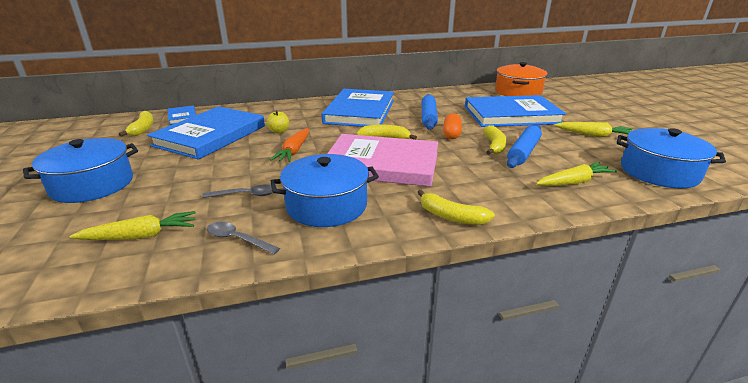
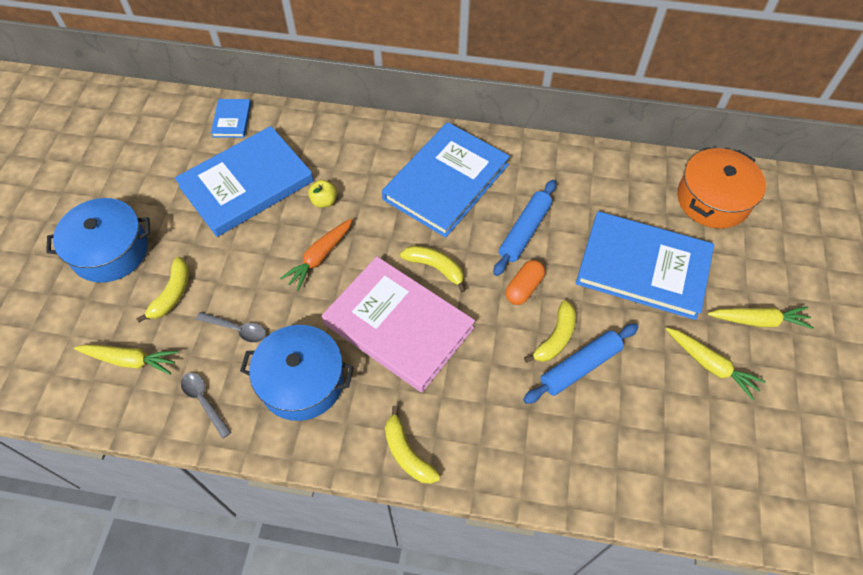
camera: 25 degrees right, 30 degrees up
yellow banana [119,111,154,137] -> yellow banana moved to [136,257,189,323]
yellow carrot [536,162,617,186] -> yellow carrot moved to [708,306,814,329]
blue pot [617,128,726,188] -> none

